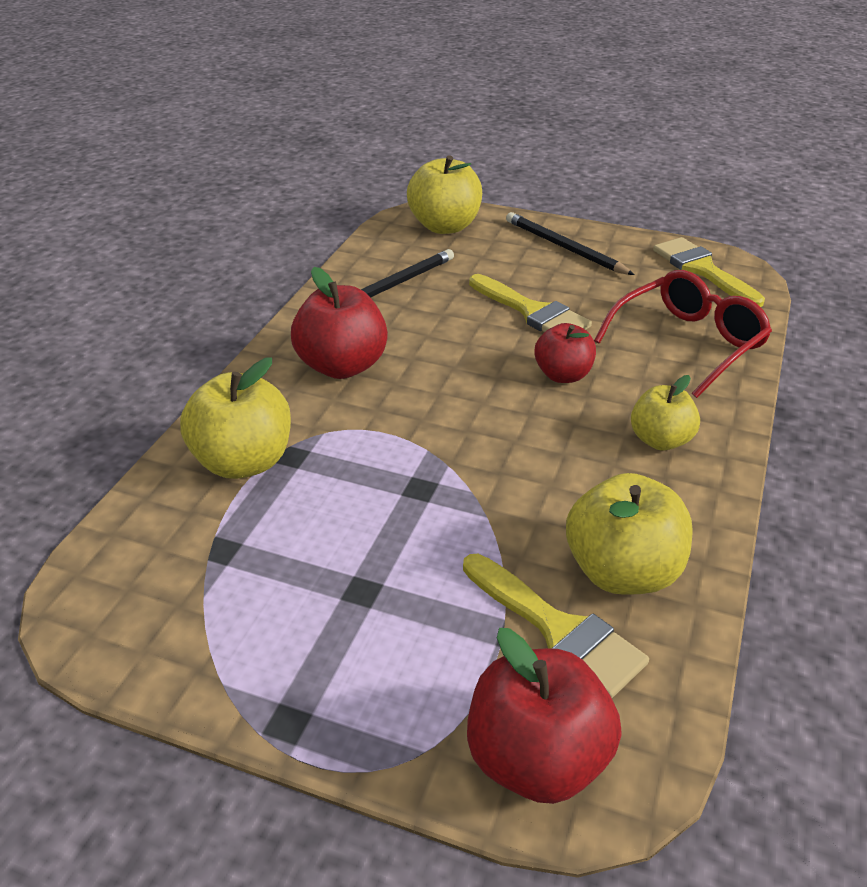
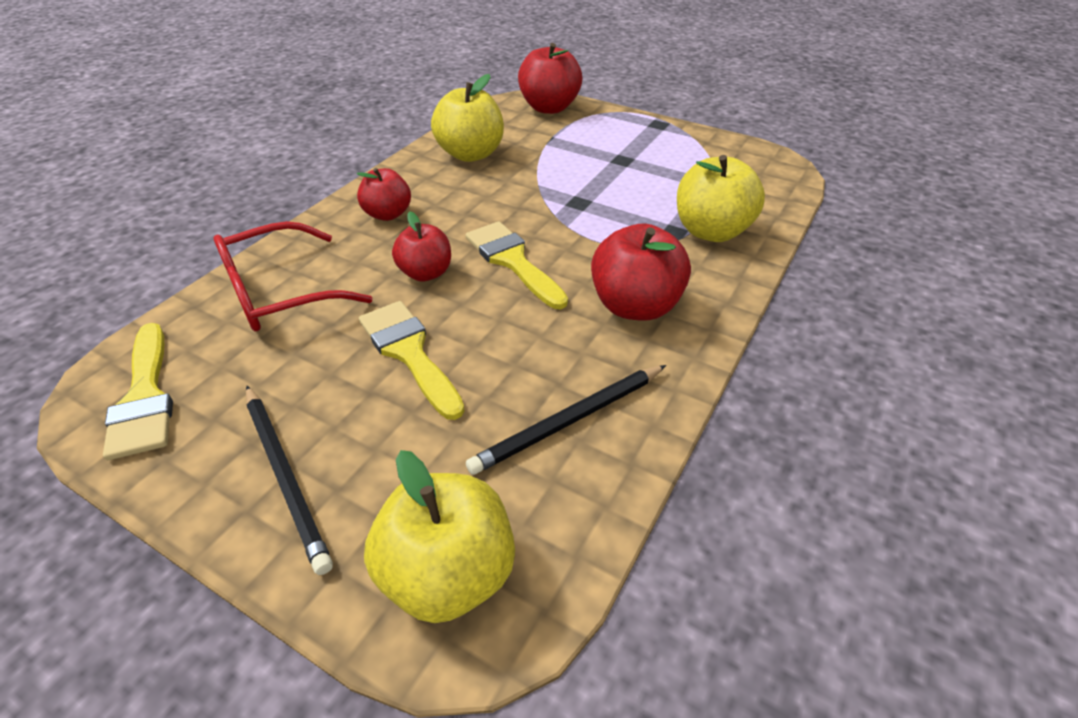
camera: 170 degrees left, 5 degrees up
yellow brush [463,554,649,698] -> yellow brush moved to [466,221,568,309]
yellow apple [631,375,700,451] -> red apple [357,168,411,221]

